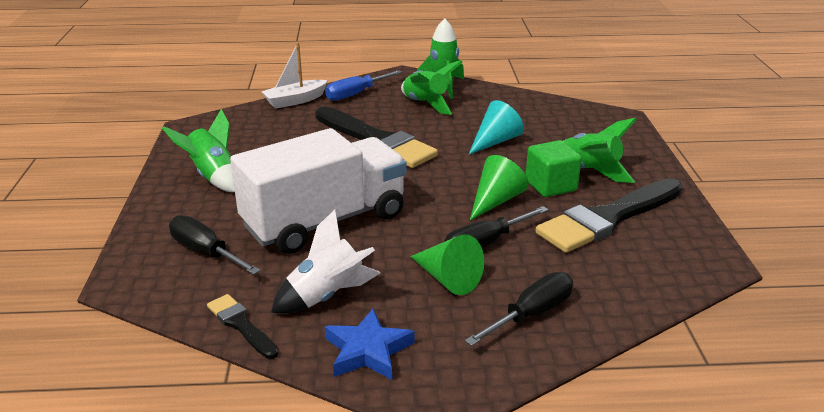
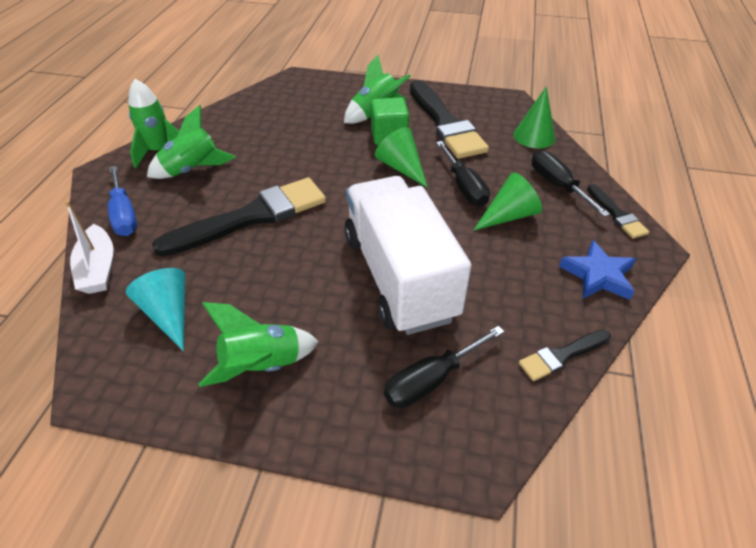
camera: 75 degrees left, 15 degrees up
white rocket [271,210,380,314] -> none
turquoise cone [468,100,524,155] -> turquoise cone moved to [126,268,185,351]
none -> green cone [513,86,555,148]
none -> black brush [587,184,649,239]

